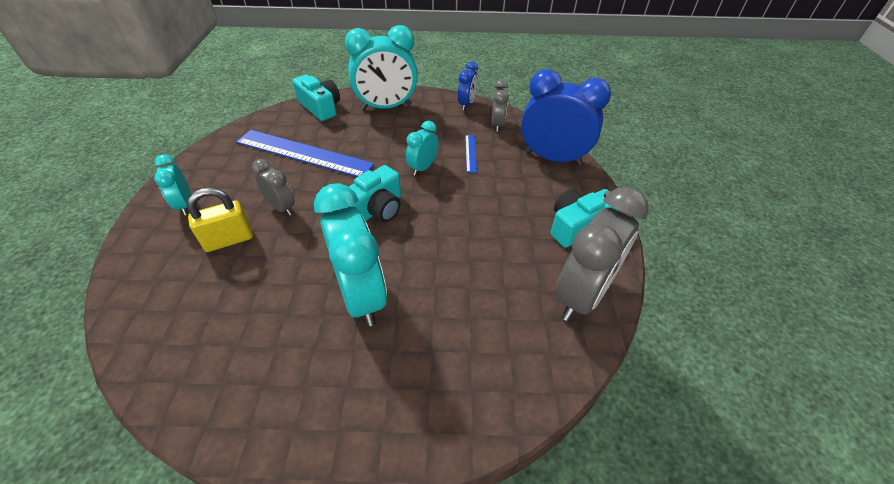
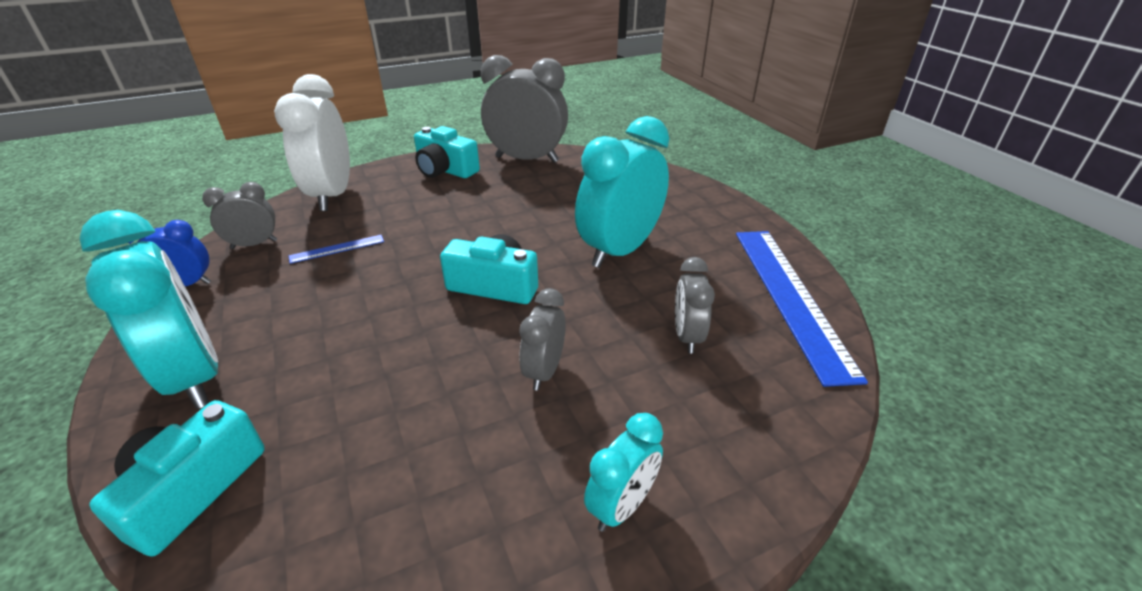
camera: 115 degrees left, 10 degrees down
yellow padlock [187,188,253,252] -> none
blue ruler [236,130,374,177] -> blue ruler moved to [736,231,868,387]
turquoise clock [406,121,439,176] -> none
blue clock [521,69,611,165] -> white clock [274,74,350,211]
none -> grey clock [675,257,715,353]

